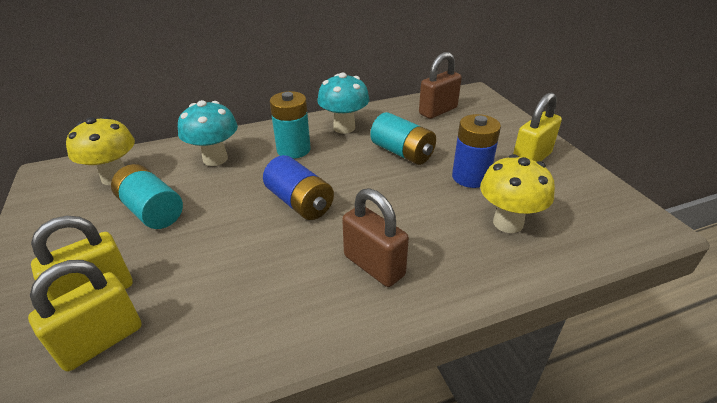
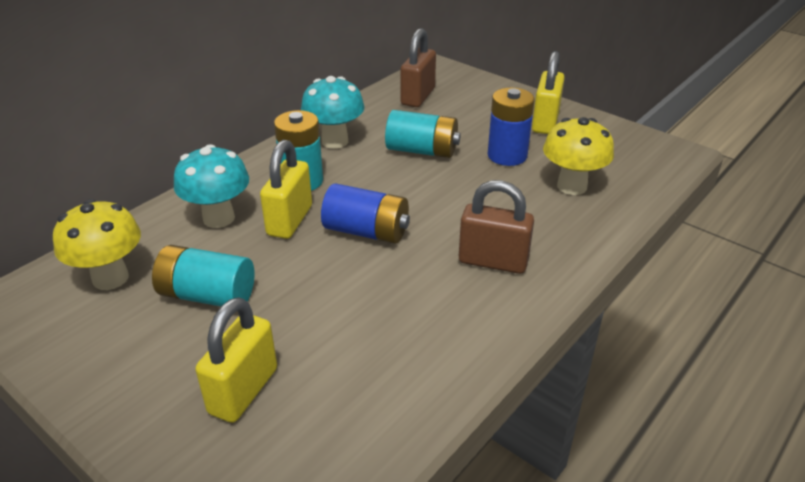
camera: 30 degrees left, 0 degrees up
yellow padlock [28,260,142,371] -> yellow padlock moved to [260,140,312,239]

